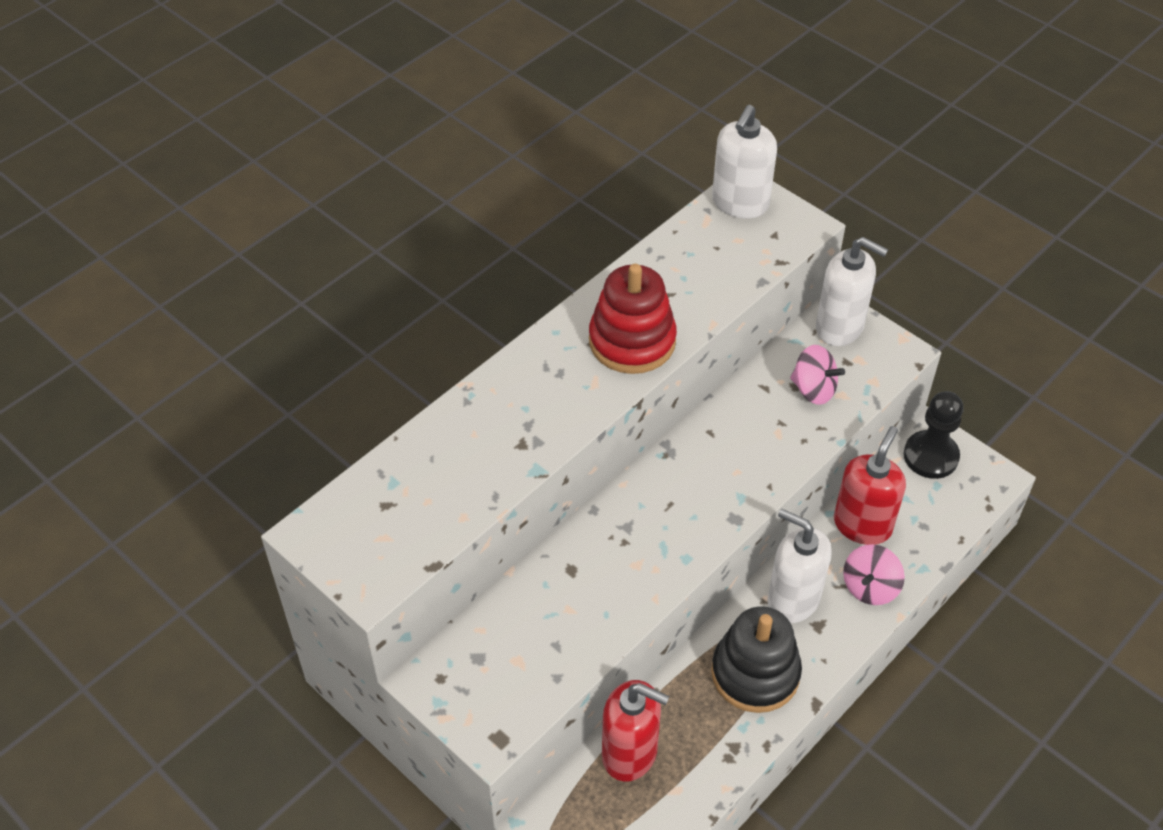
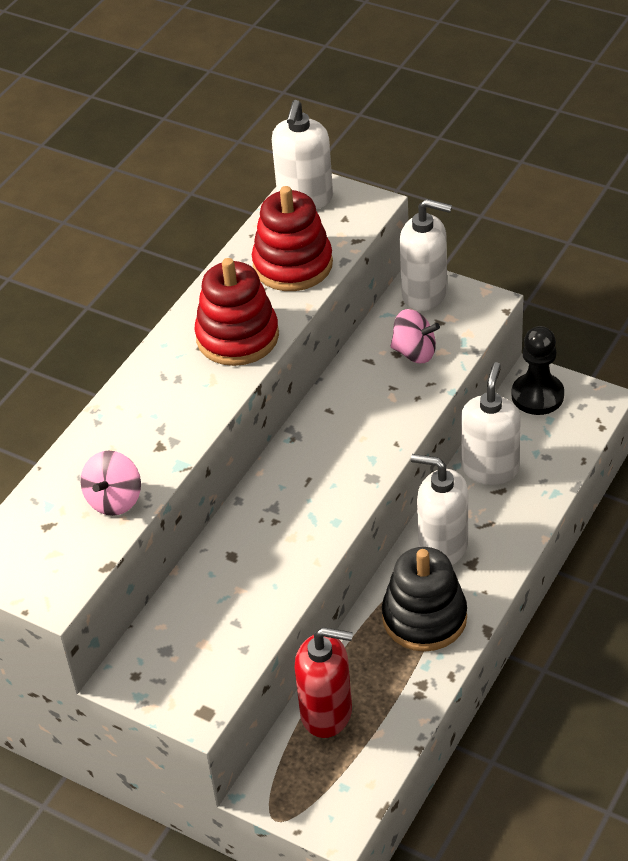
camera: 10 degrees left, 5 degrees down
red soap dispenser [834,426,906,545] -> white soap dispenser [461,362,521,485]
pink spinning top [843,544,905,605] -> pink spinning top moved to [81,450,141,516]
none -> red stacking toy [252,186,333,291]

